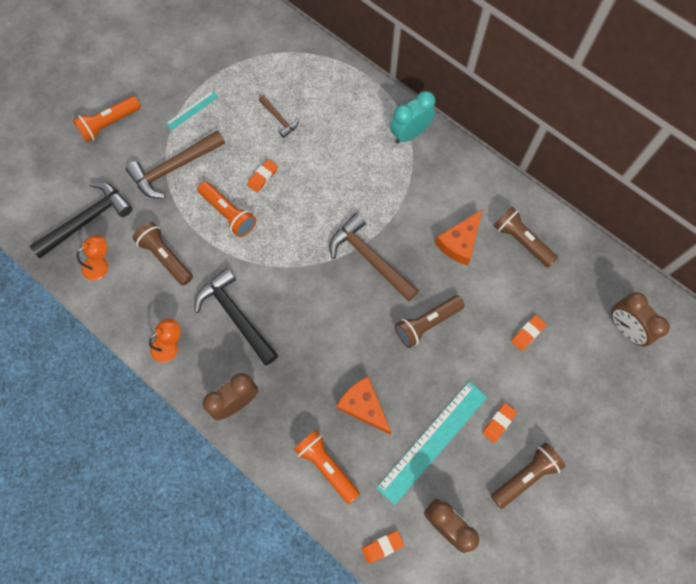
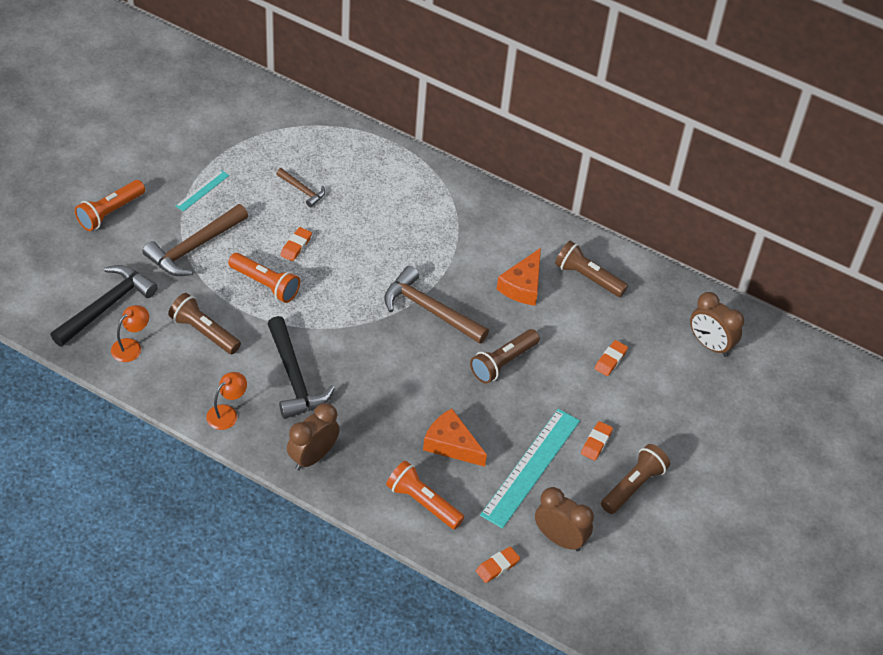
camera: 15 degrees left, 20 degrees down
black hammer [195,268,278,365] -> black hammer turned 150 degrees counterclockwise [267,316,335,419]
turquoise clock [390,91,435,144] -> none

